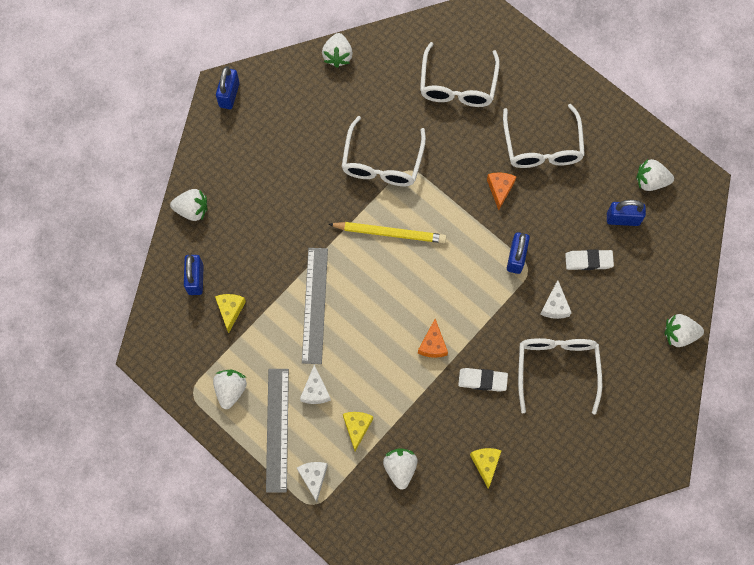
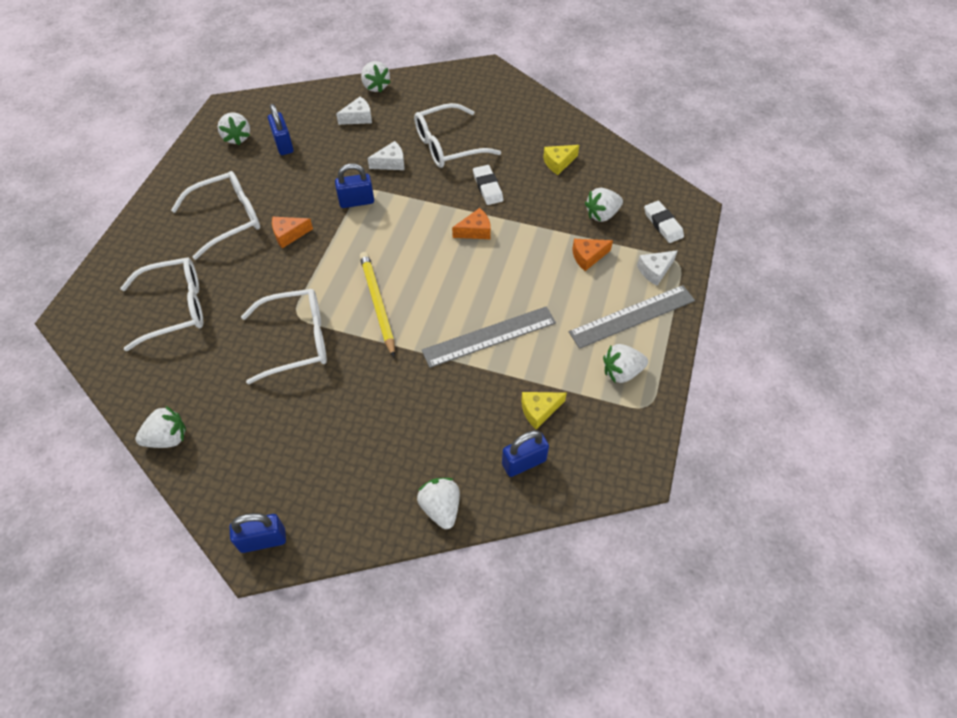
camera: 115 degrees left, 15 degrees down
white cheese [300,365,331,404] -> white cheese moved to [336,97,372,125]
yellow cheese [343,412,373,451] -> orange cheese [572,239,613,271]
white eraser [565,249,614,270] -> white eraser moved to [644,201,684,243]

